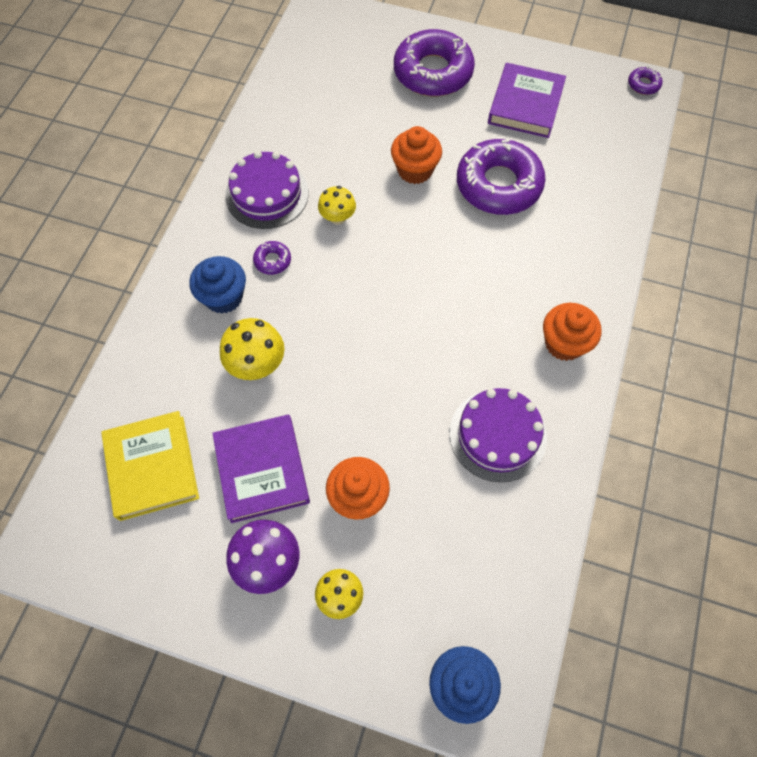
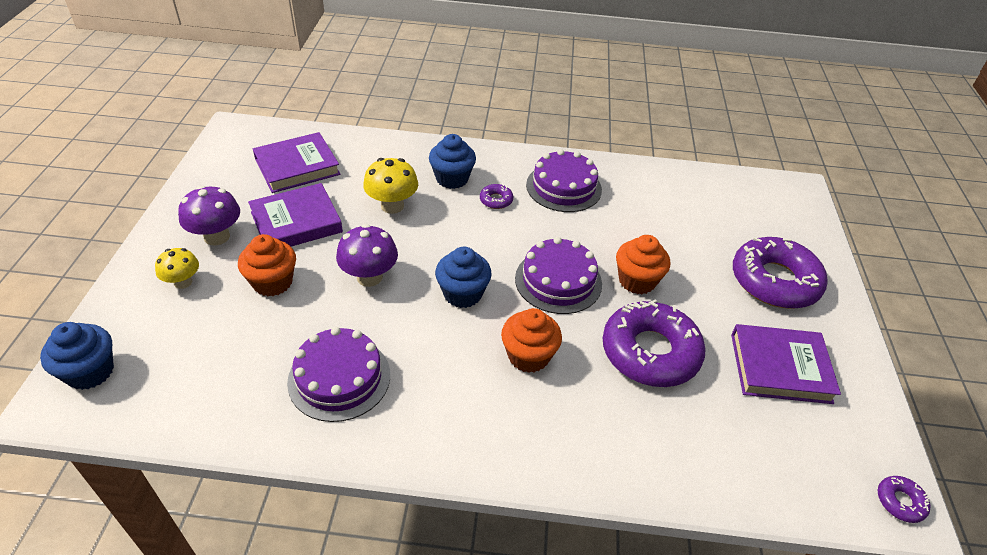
camera: 75 degrees right, 20 degrees down
yellow book [101,411,199,521] -> purple book [253,132,340,193]
yellow mushroom [318,186,356,225] -> none
orange cupcake [543,303,601,361] -> orange cupcake moved to [501,308,562,373]
none -> purple mushroom [336,224,398,287]
none -> blue cupcake [435,247,492,308]
none -> purple cake [515,237,602,314]

